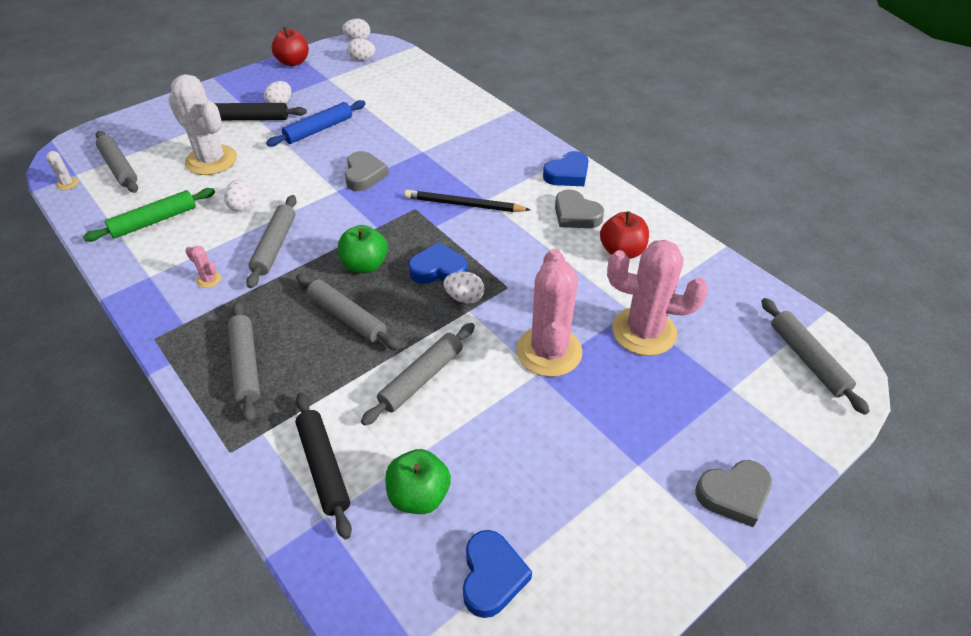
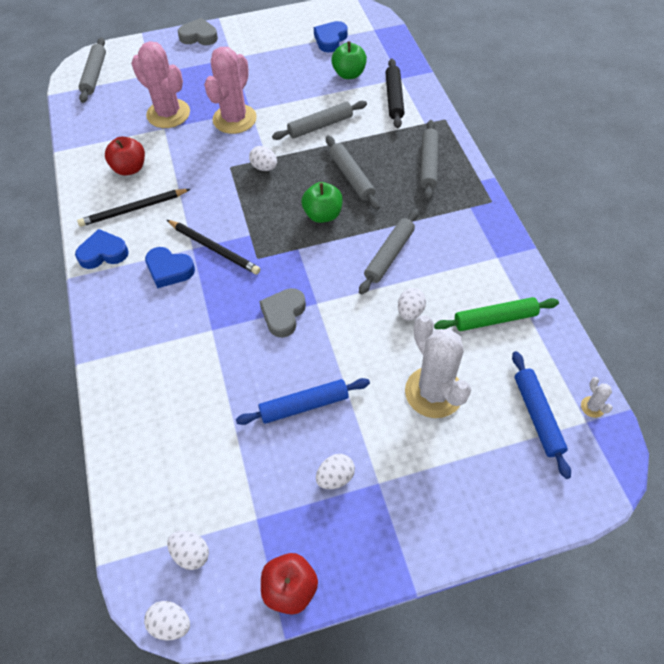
camera: 155 degrees left, 10 degrees up
grey rolling pin [96,131,138,193] -> blue rolling pin [512,351,571,479]
pink cactus [185,246,221,288] -> none
black rolling pin [215,103,307,120] -> none
blue heart [408,242,468,284] -> blue heart moved to [145,247,195,288]
grey heart [555,189,604,228] -> black pencil [77,189,190,227]

